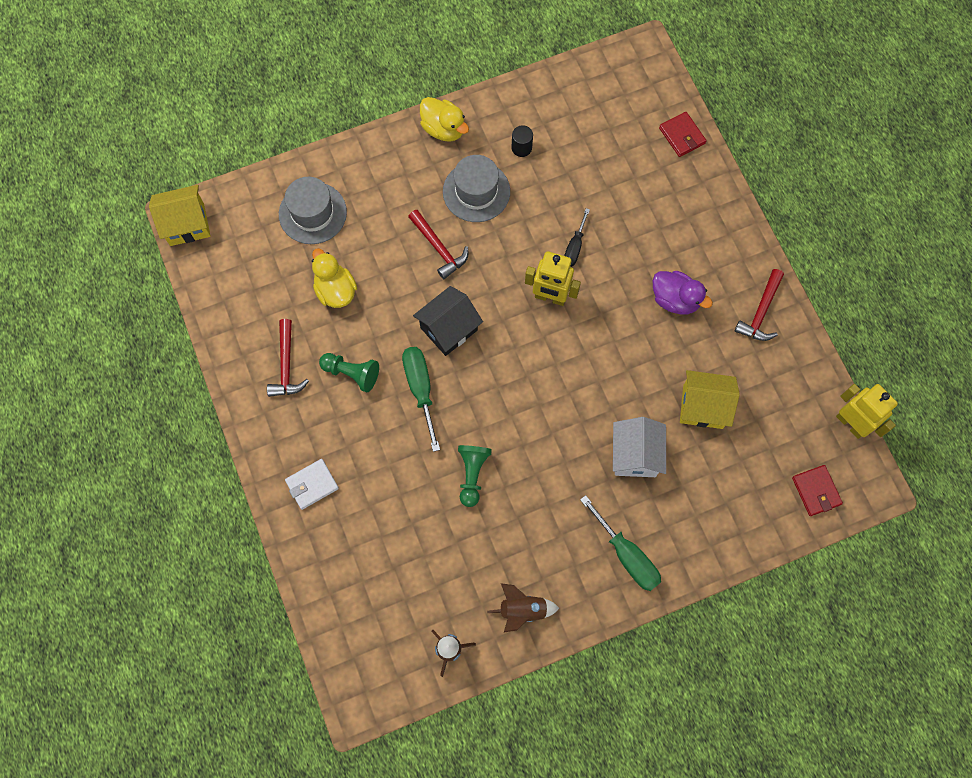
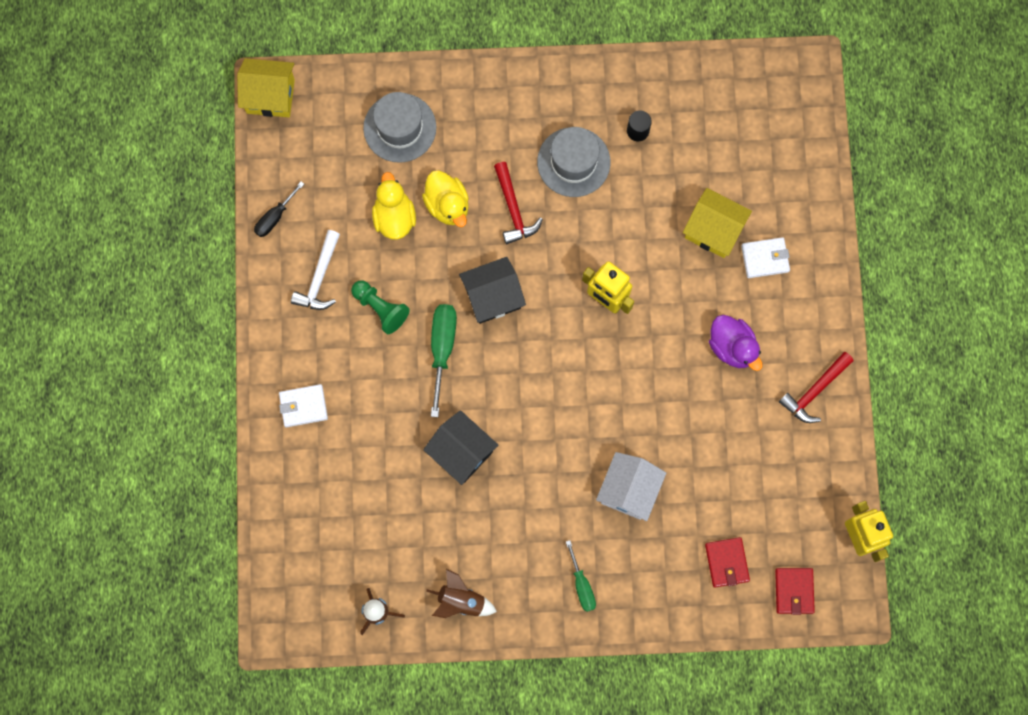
camera: 20 degrees right, 5 degrees up
red hammer [267,319,309,397] -> white hammer [291,230,340,310]
yellow duck [420,97,469,142] -> yellow duck moved to [422,170,469,227]
green pawn [458,445,492,507] -> black house [423,410,499,485]
black screwdriver [564,208,590,267] -> black screwdriver moved to [254,182,304,237]
green screwdriver [580,495,661,591] -> green screwdriver [566,540,596,612], size x0.62
red wallet [659,112,707,157] -> red wallet moved to [705,537,750,588]
yellow house [680,370,740,429] -> yellow house moved to [683,188,752,258]
none -> white wallet [741,237,790,278]

